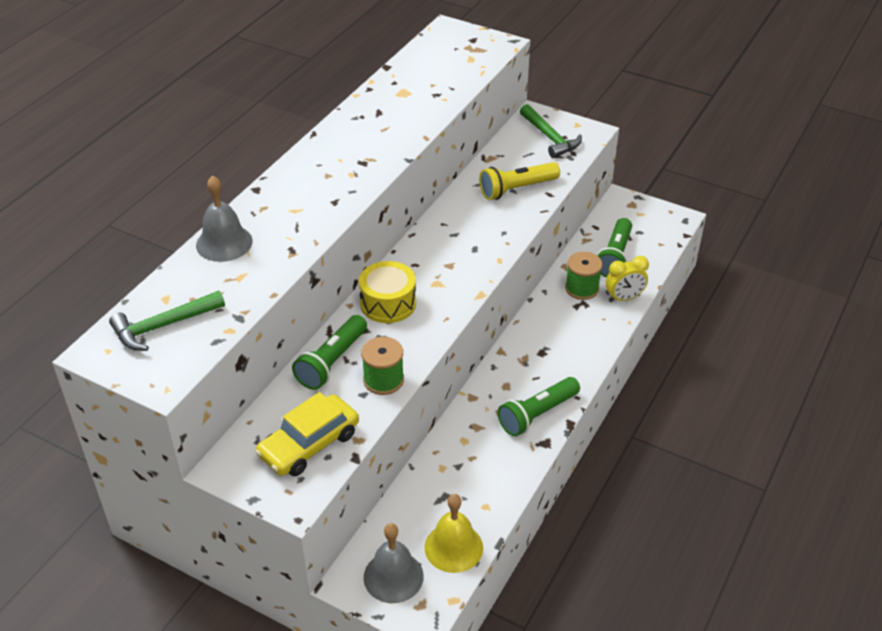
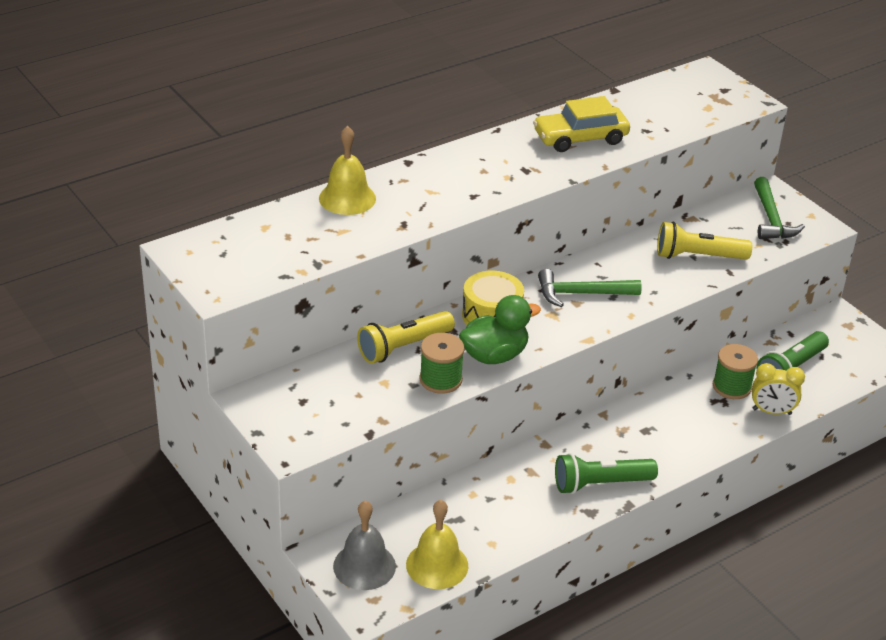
camera: 25 degrees right, 5 degrees down
green hammer [109,291,225,351] -> green hammer moved to [538,269,642,307]
grey bell [196,176,253,262] -> yellow bell [319,126,376,215]
yellow car [255,392,359,476] -> yellow car moved to [533,96,630,152]
green flashlight [292,315,367,390] -> yellow flashlight [357,311,455,364]
none -> green duck [459,295,541,364]

